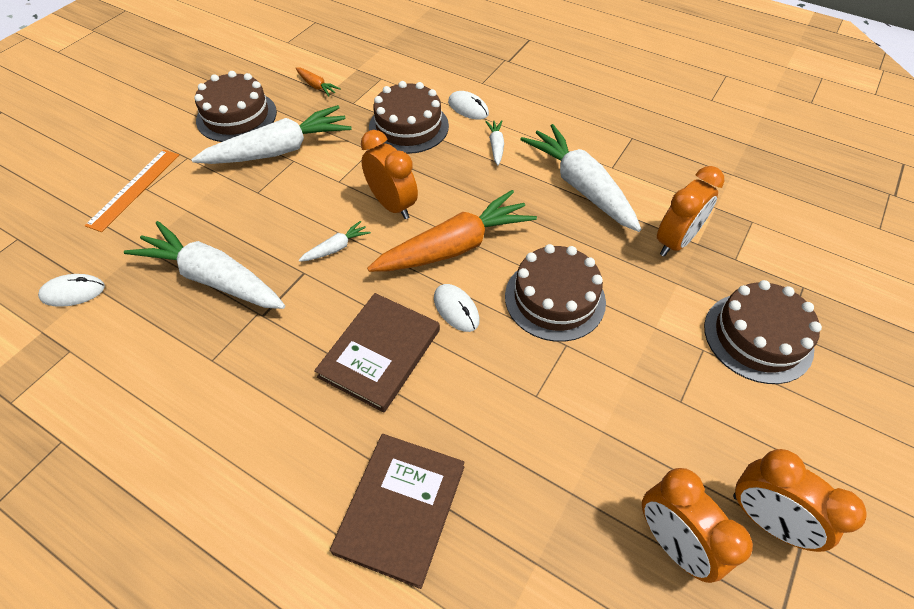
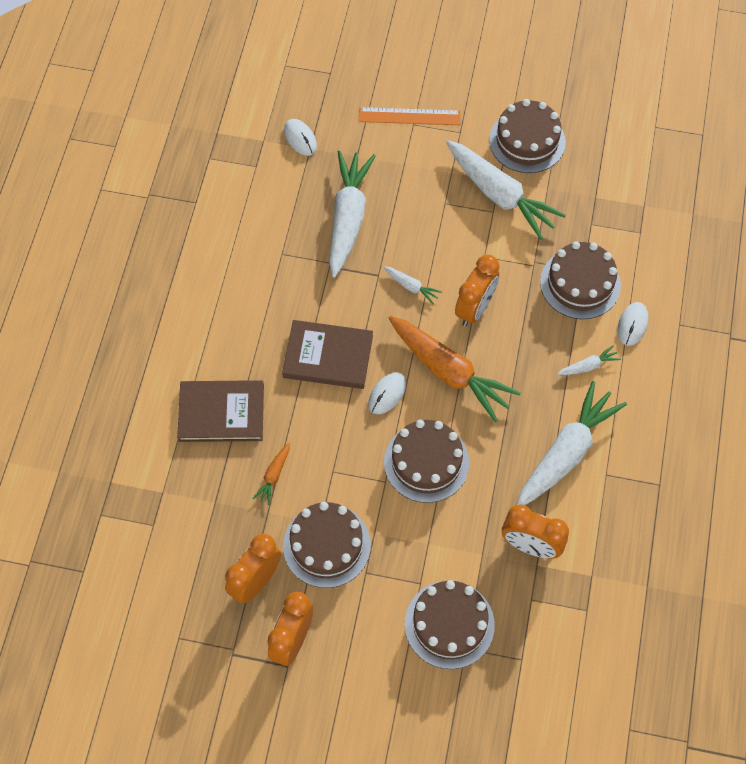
camera: 70 degrees right, 10 degrees up
orange carrot [296,67,341,96] -> orange carrot moved to [252,443,290,505]
none -> brown cake [283,502,371,588]

